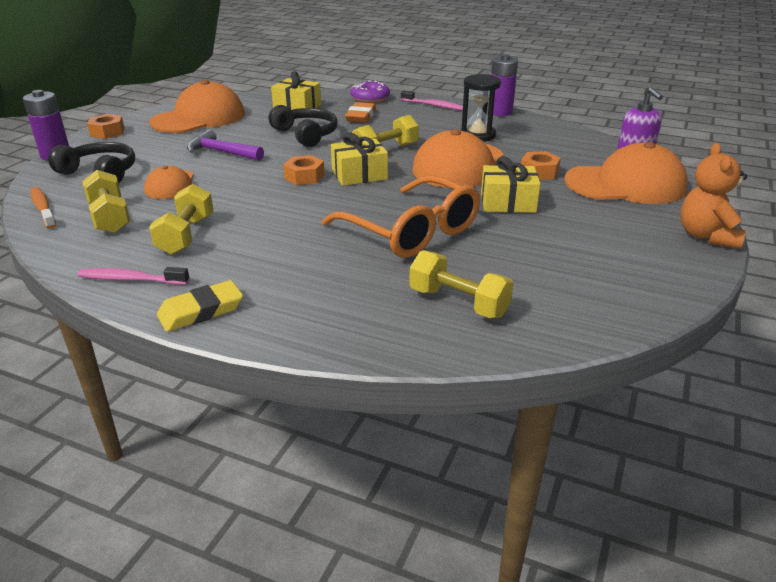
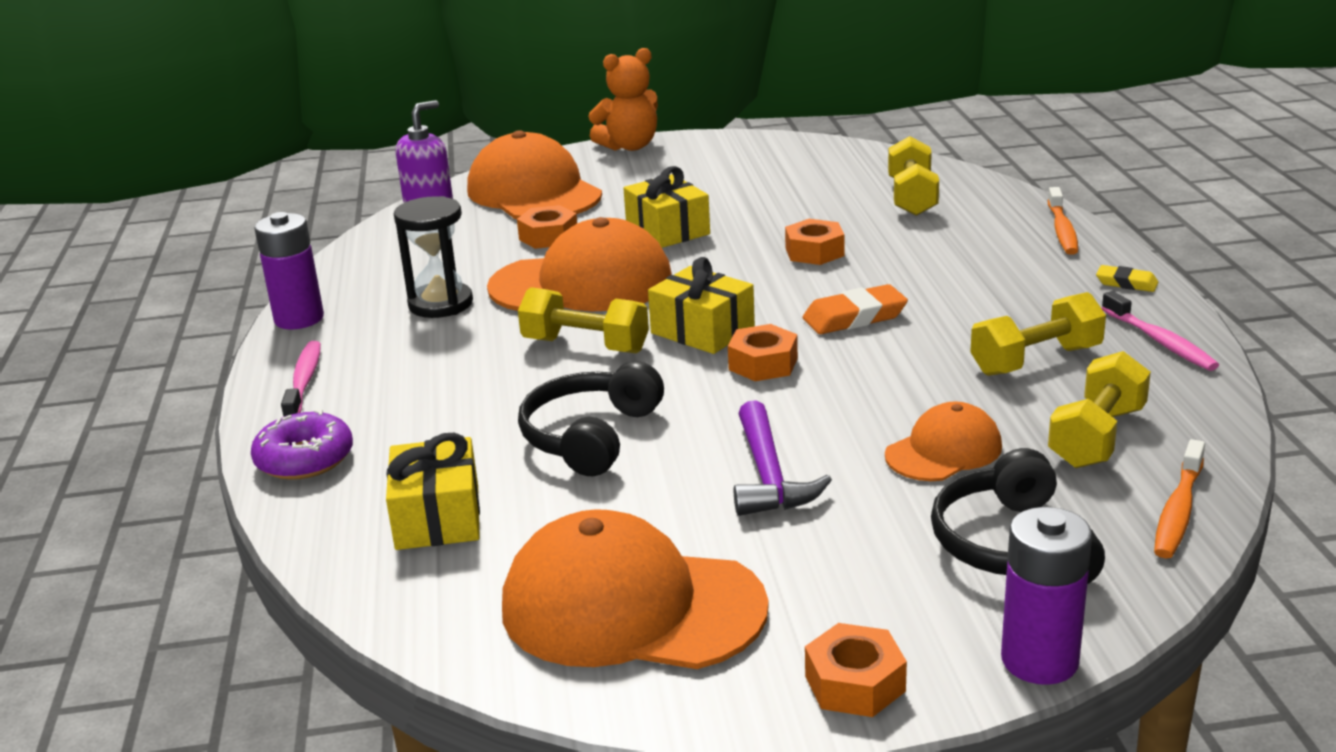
camera: 120 degrees left, 5 degrees down
yellow eraser [157,280,243,332] -> yellow eraser [1096,265,1159,292], size x0.60
orange glasses [322,175,480,258] -> orange nut [785,219,844,265]
orange eraser [345,102,376,123] -> orange eraser moved to [803,284,908,334]
none -> orange toothbrush [1048,187,1078,255]

